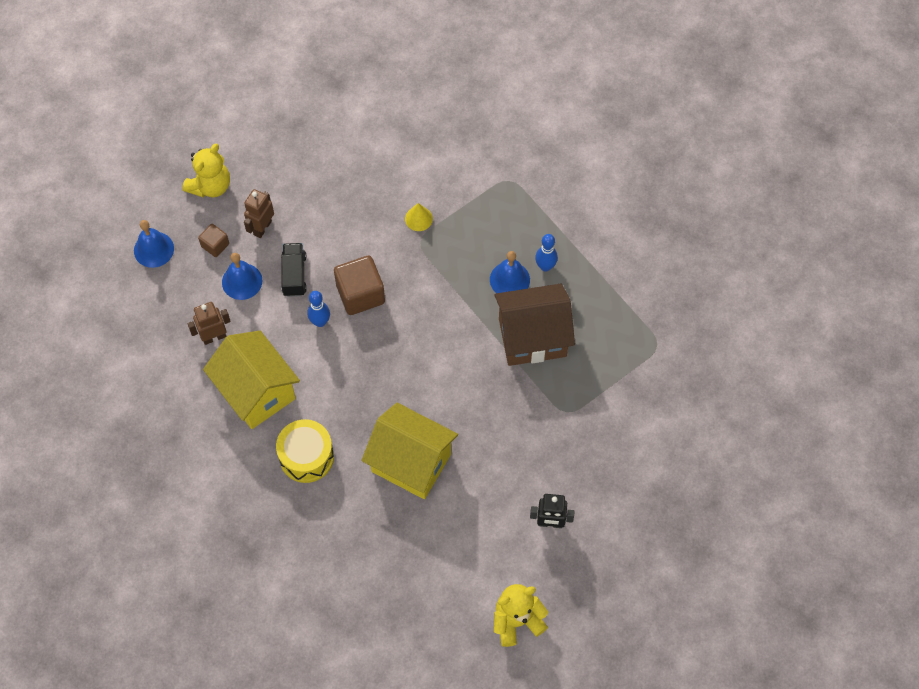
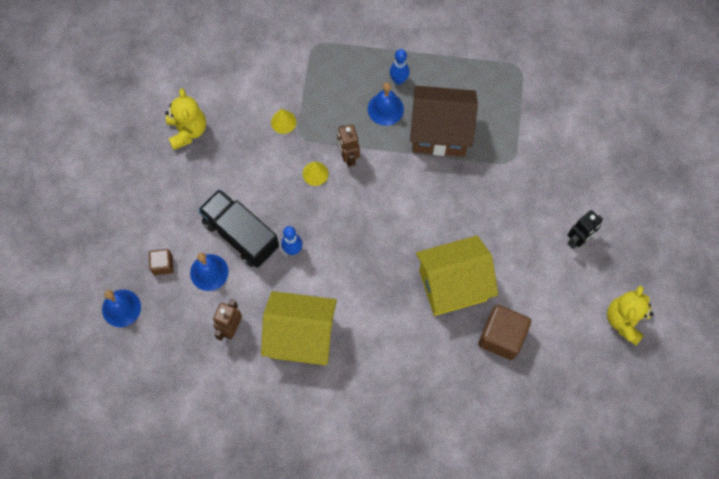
camera: 45 degrees left, 5 degrees up
yellow teddy bear [182,143,230,198] -> yellow teddy bear moved to [165,88,206,150]
brown robot [244,189,274,238] -> brown robot moved to [337,124,360,167]
yellow drum [276,419,334,483] -> none
black truck [281,243,307,297] -> black truck [198,189,279,268], size x1.65
brown cube [334,256,385,315] -> brown cube moved to [478,305,531,360]
brown house [494,284,575,366] -> brown house turned 60 degrees clockwise [410,86,478,157]
none -> yellow cone [303,162,329,186]

